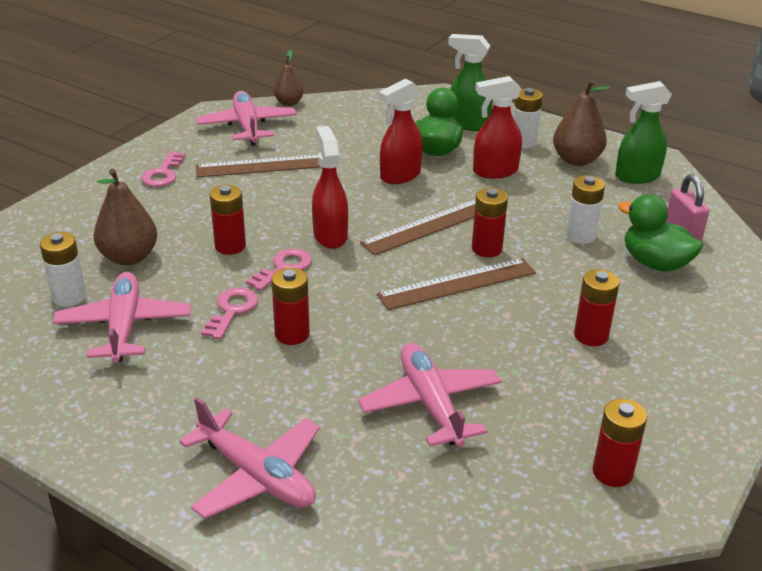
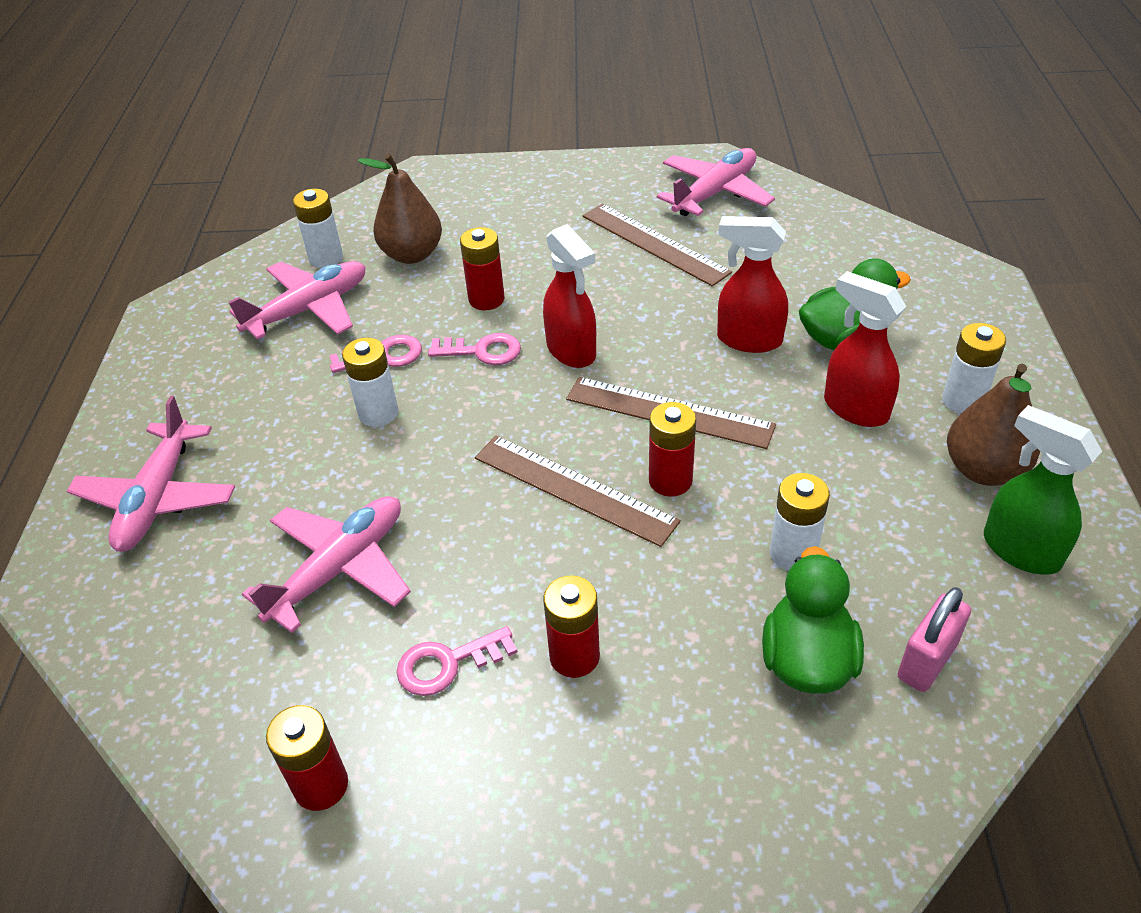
camera: 60 degrees right, 10 degrees up
pink key [141,151,185,187] -> pink key moved to [396,626,517,696]
red battery [271,267,310,345] -> white battery [342,338,398,427]
brown pear [274,50,304,106] -> none
red spray bottle [312,126,348,249] -> red spray bottle turned 105 degrees clockwise [543,224,596,368]
green spray bottle [448,34,493,131] -> none

